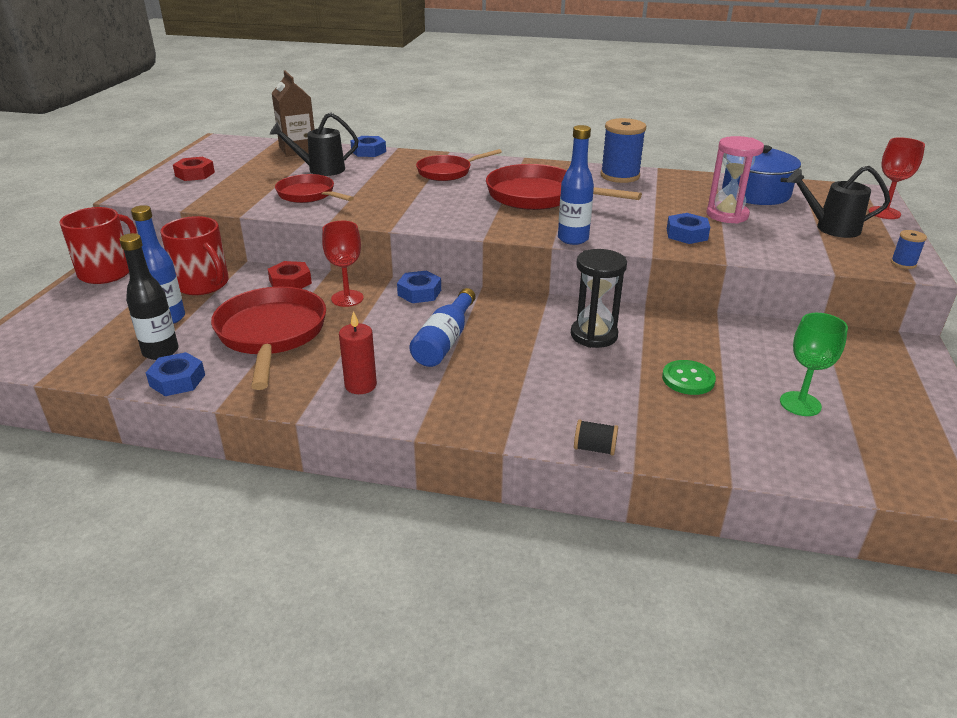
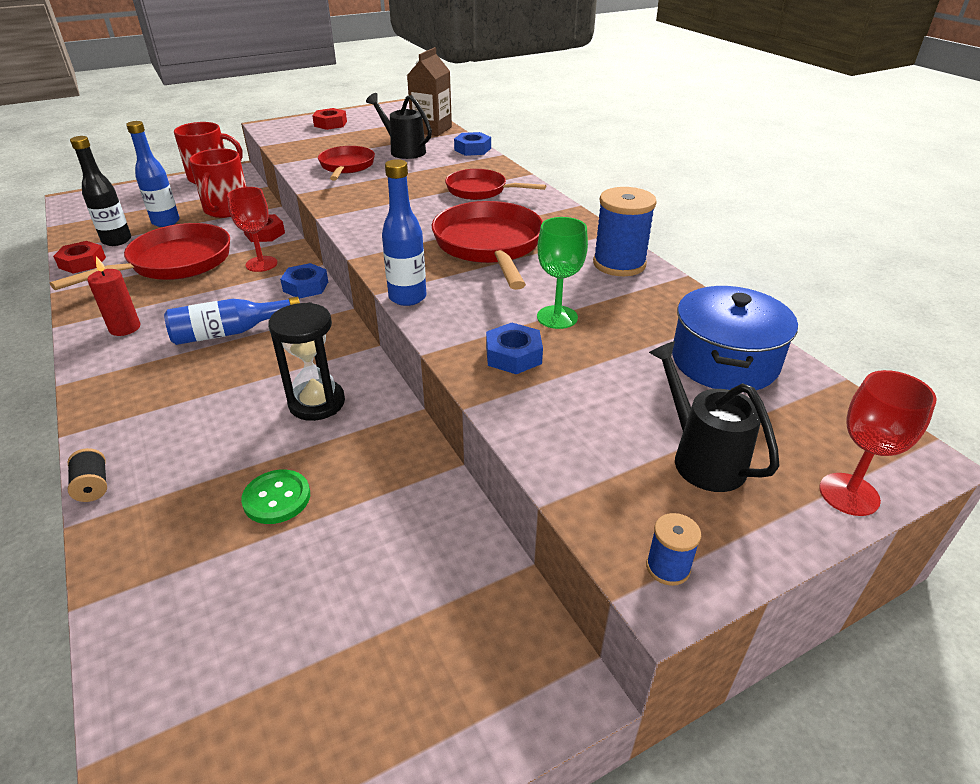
camera: 50 degrees right, 5 degrees up
blue nut [146,352,205,396] -> red nut [53,241,106,274]
pink hourglass [707,136,764,224] -> none
green goblet [780,313,848,416] -> green goblet moved to [537,217,588,329]

